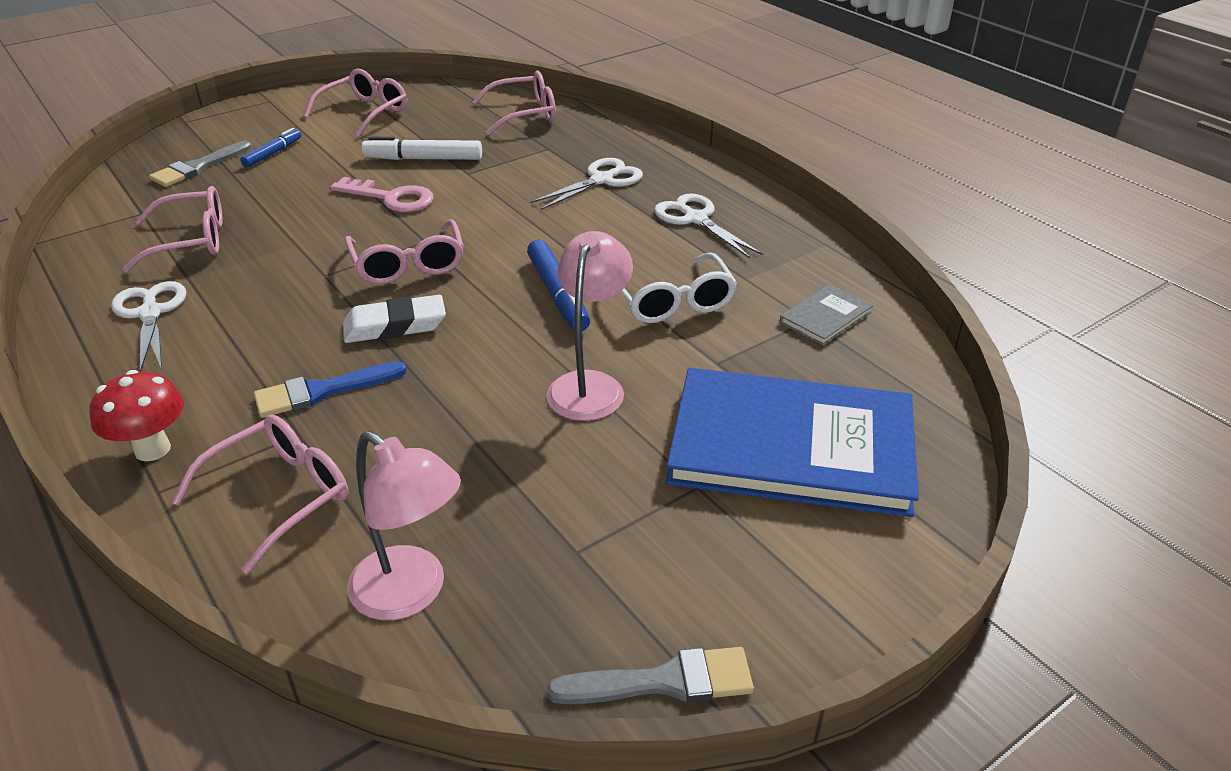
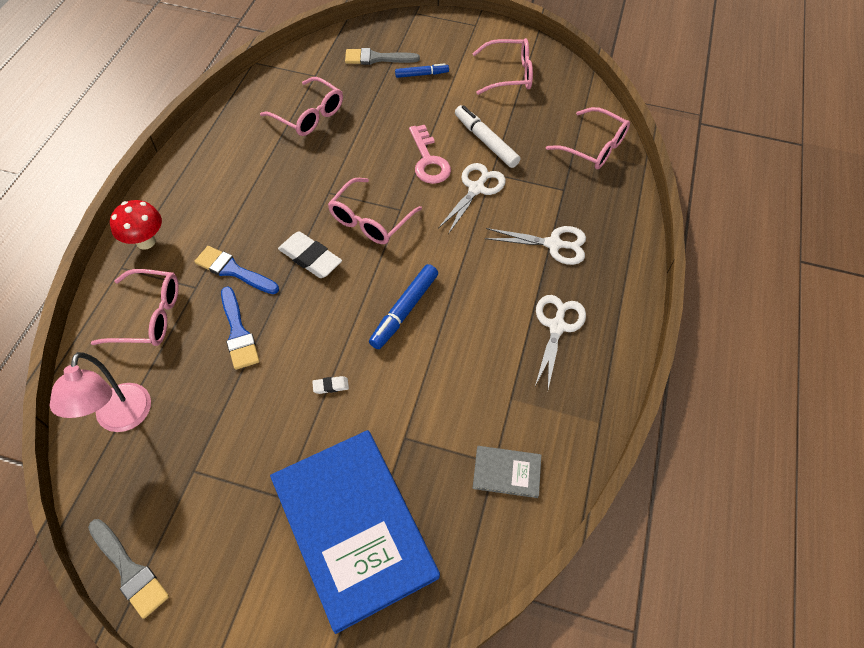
camera: 50 degrees right, 20 degrees up
white scissors [111,281,186,372] -> white scissors moved to [438,163,506,234]
pink lamp [546,231,633,421] -> white eraser [312,376,349,394]
white glasses [621,252,737,323] -> none
none -> blue brush [221,286,259,370]

